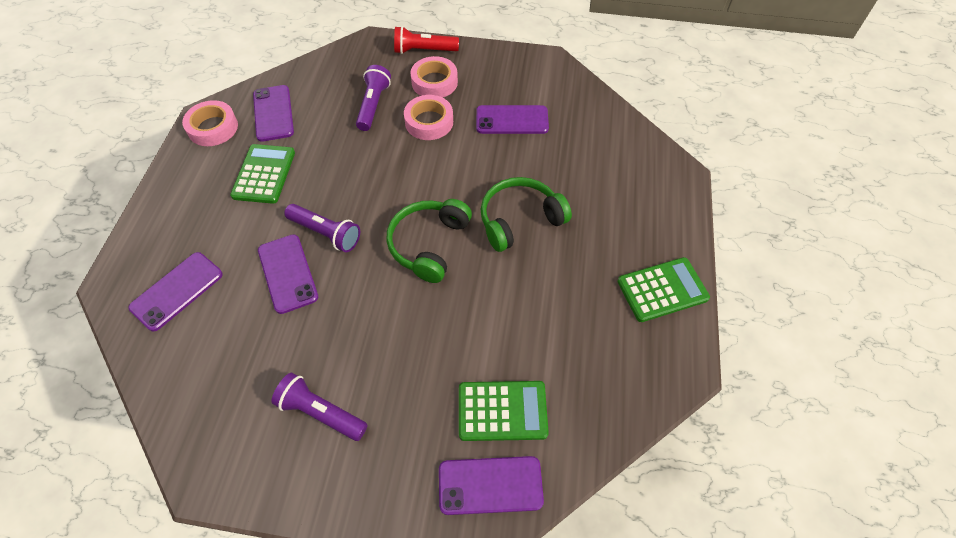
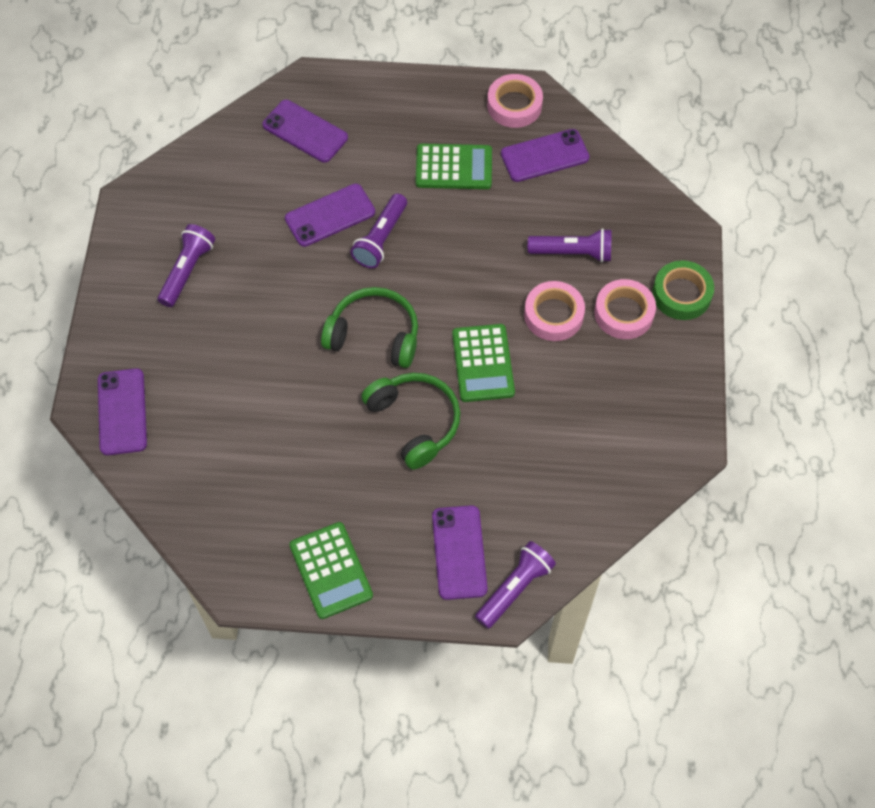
camera: 85 degrees right, 5 degrees up
red flashlight [394,26,459,54] -> green tape [652,260,714,320]
green calculator [459,381,549,441] -> green calculator moved to [452,324,515,402]
purple phone [476,105,549,134] -> purple phone moved to [432,505,487,600]
none -> purple flashlight [475,541,556,629]

